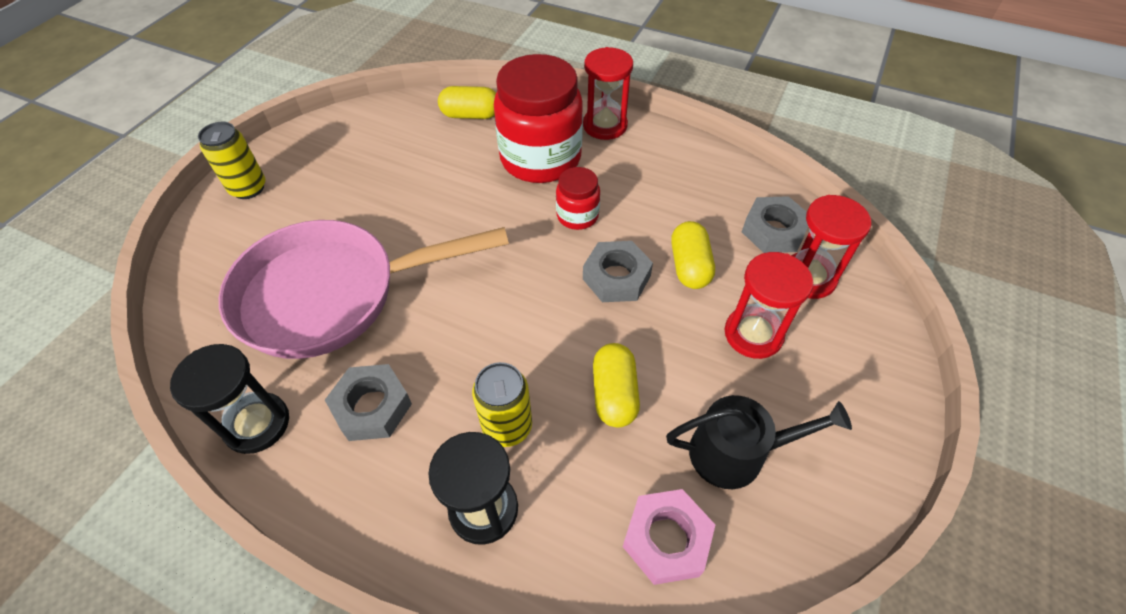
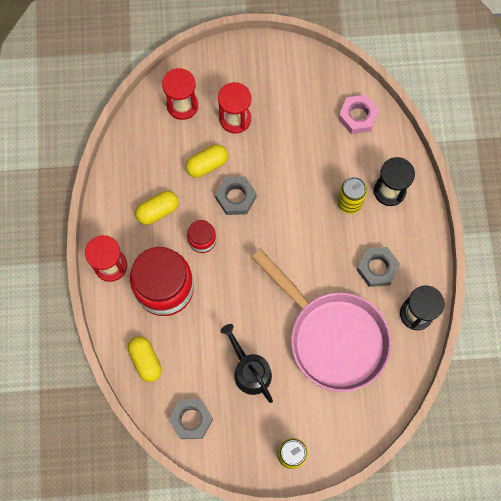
camera: 120 degrees left, 20 degrees up
yellow capsule [593,343,640,427] -> yellow capsule moved to [135,191,179,225]
black watering can [666,395,852,489] -> black watering can moved to [220,324,273,403]
grey nut [742,196,808,253] -> grey nut moved to [169,399,213,439]

